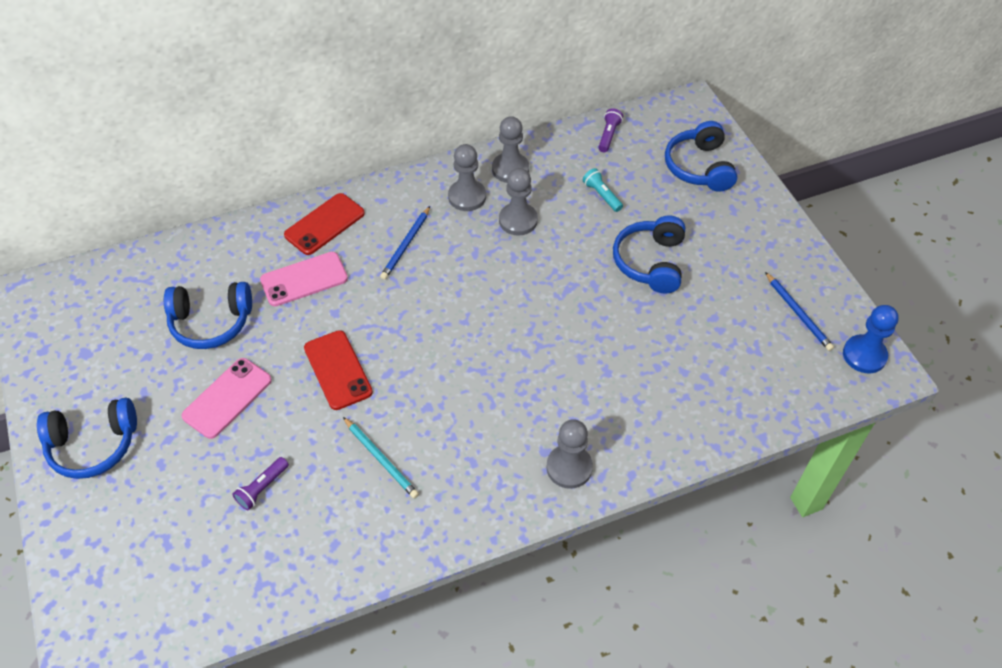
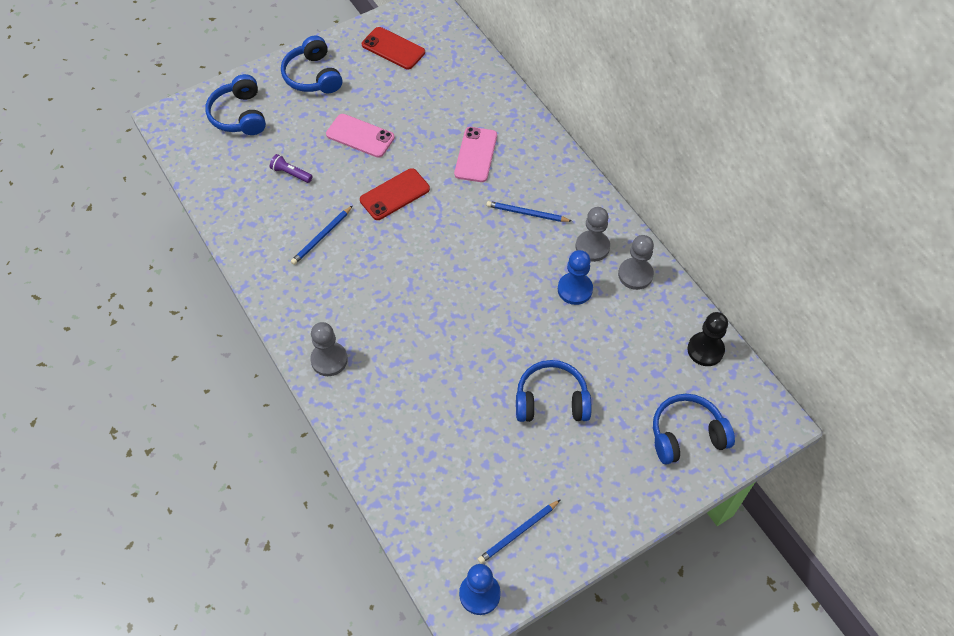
camera: 80 degrees right, 5 degrees up
blue headphones [164,282,252,349] -> blue headphones moved to [205,74,266,135]
pink phone [260,252,348,306] -> pink phone turned 45 degrees clockwise [454,127,497,182]
red phone [284,193,365,255] -> red phone moved to [362,27,425,69]
turquoise pencil [343,417,419,499] -> blue pencil [291,206,352,265]
grey pawn [499,168,538,235] -> blue pawn [558,250,593,305]
turquoise flashlight [583,168,623,212] -> none
purple flashlight [598,108,623,152] -> black pawn [687,312,728,366]

